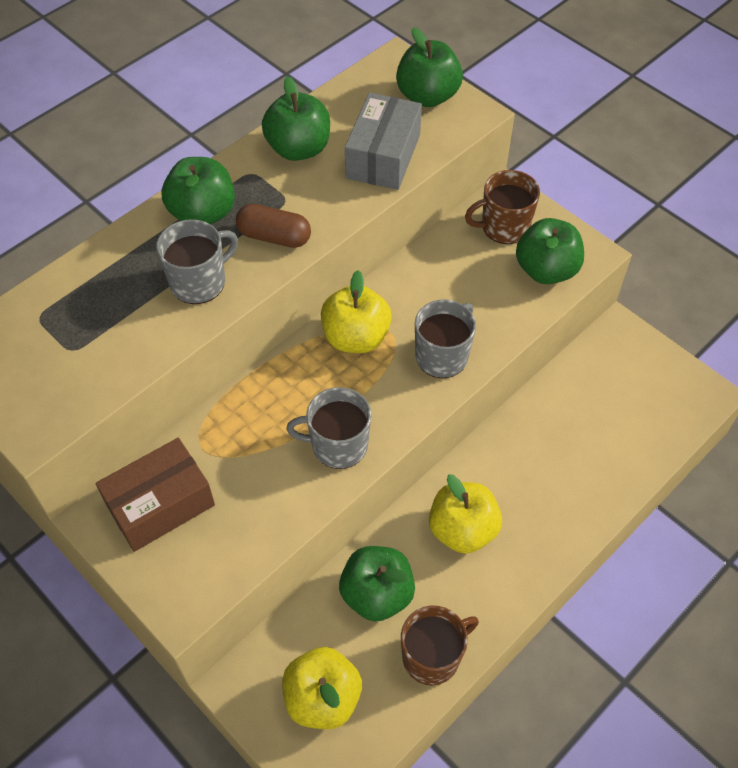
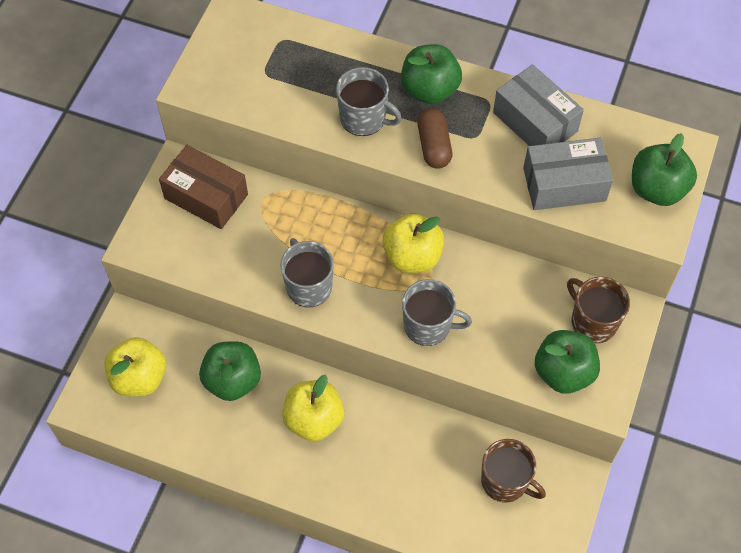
camera: 65 degrees right, 5 degrees up
green apple [262,76,330,161] -> grey box [493,64,584,146]
brown mug [401,606,479,686] -> brown mug moved to [481,439,546,503]

